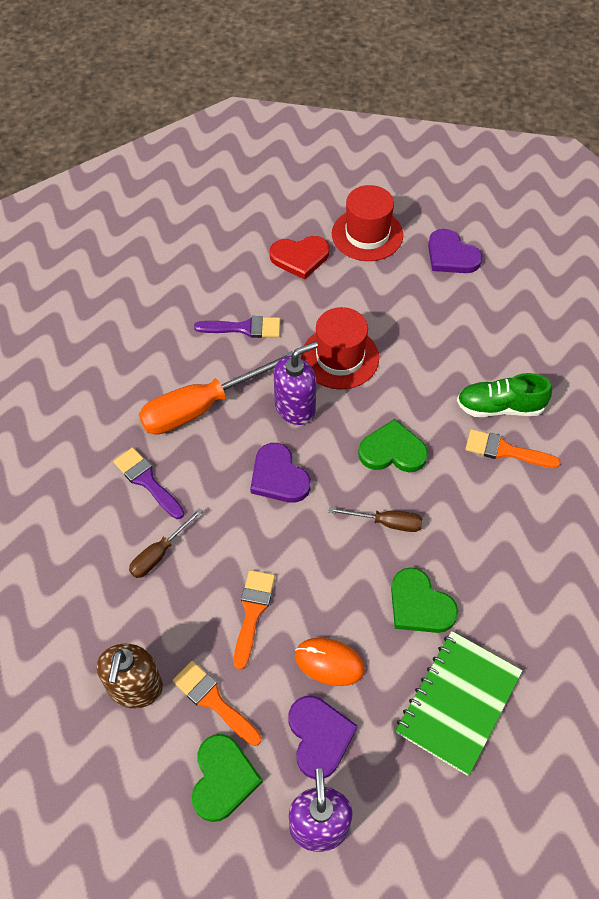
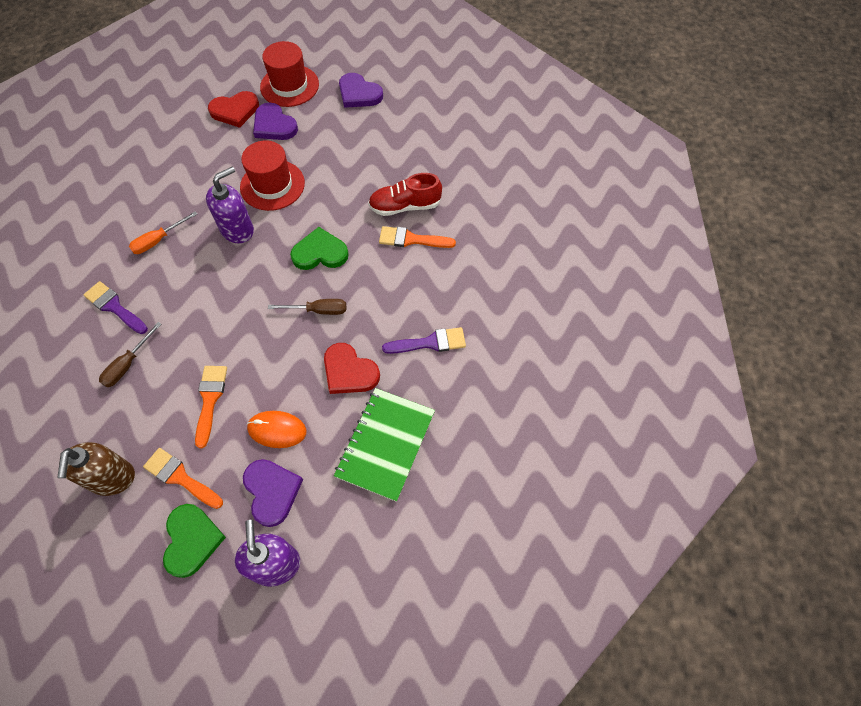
camera: 10 degrees left, 5 degrees up
orange screwdriver [139,351,293,435] -> orange screwdriver [129,212,197,254], size x0.51
purple brush [194,316,280,338] -> purple brush moved to [382,327,466,354]
purple heart [250,443,311,503] -> purple heart moved to [253,103,298,140]
green heart [391,567,458,633] -> red heart [324,343,380,394]
green shoe [457,373,552,417] -> red shoe [368,173,442,216]

